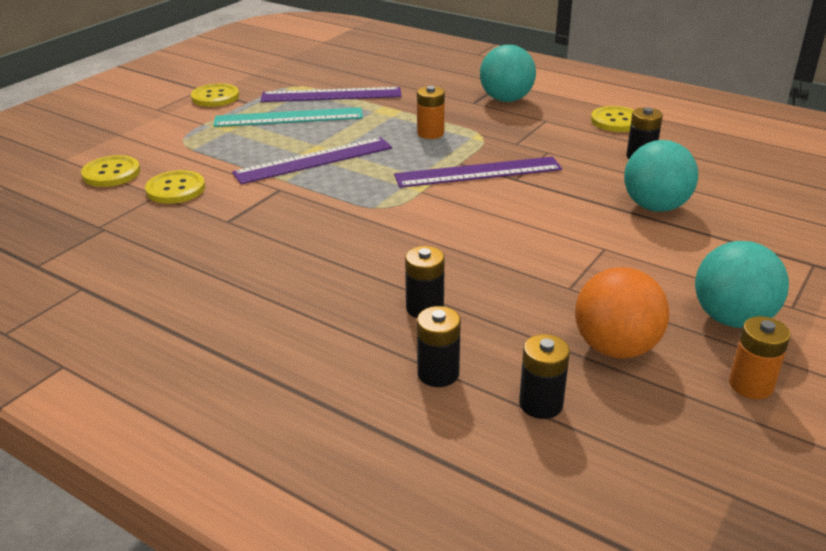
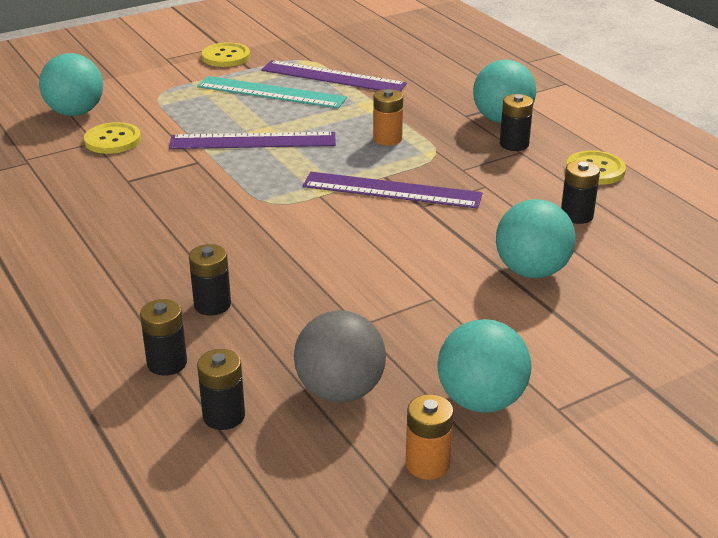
camera: 25 degrees right, 0 degrees up
yellow button [81,155,140,187] -> turquoise ball [39,53,103,116]
orange ball [575,267,669,358] -> grey ball [294,310,386,403]
none -> black battery [500,94,533,151]

